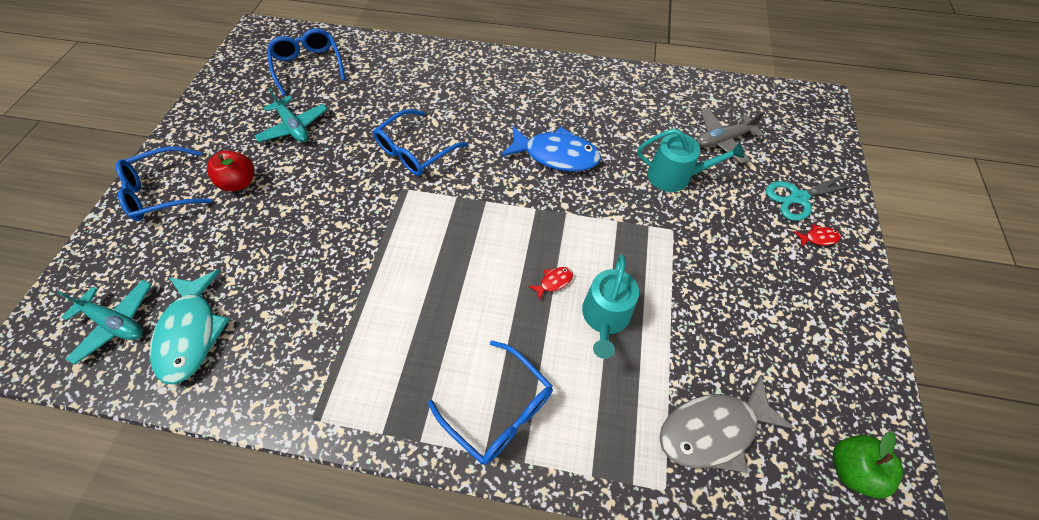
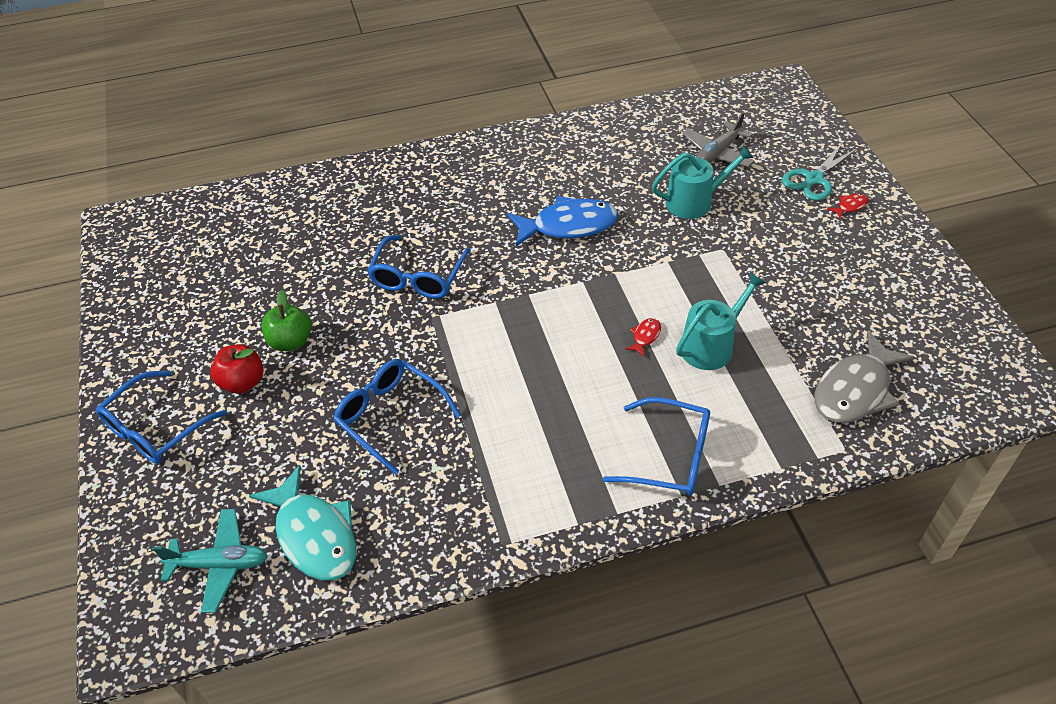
camera: 25 degrees left, 10 degrees down
turquoise plane [254,87,327,142] -> none
blue glasses [267,28,345,96] -> blue glasses moved to [333,359,461,475]
turquoise watering can [582,254,639,359] -> turquoise watering can turned 120 degrees counterclockwise [676,272,765,370]
green apple [833,431,903,498] -> green apple moved to [261,290,312,351]

